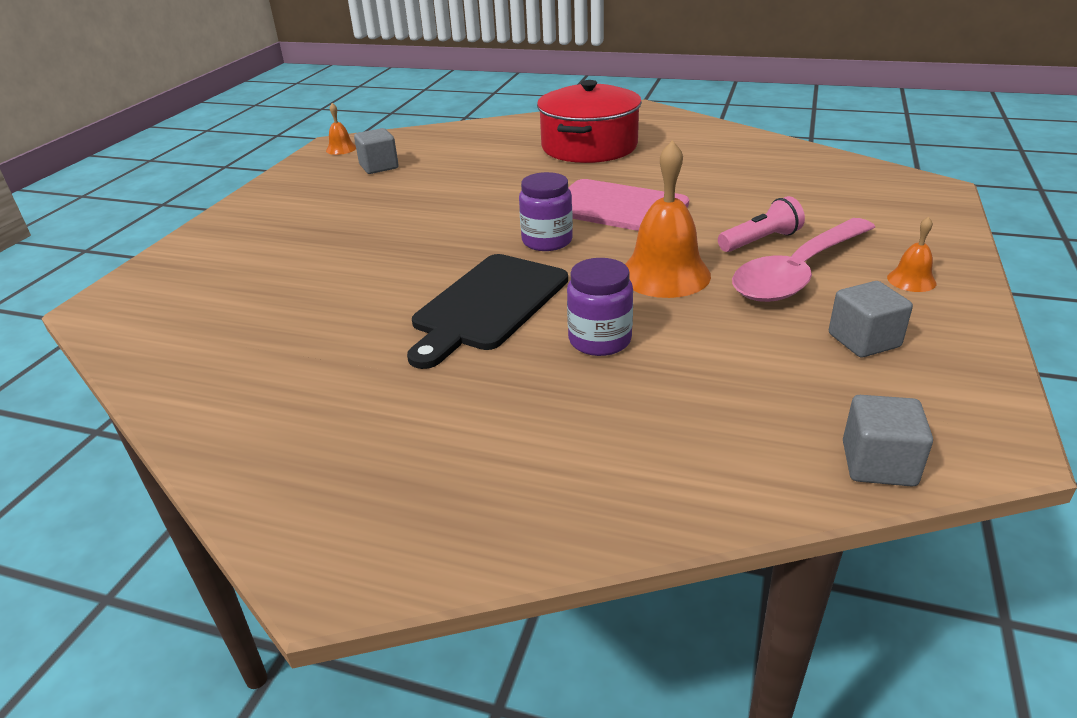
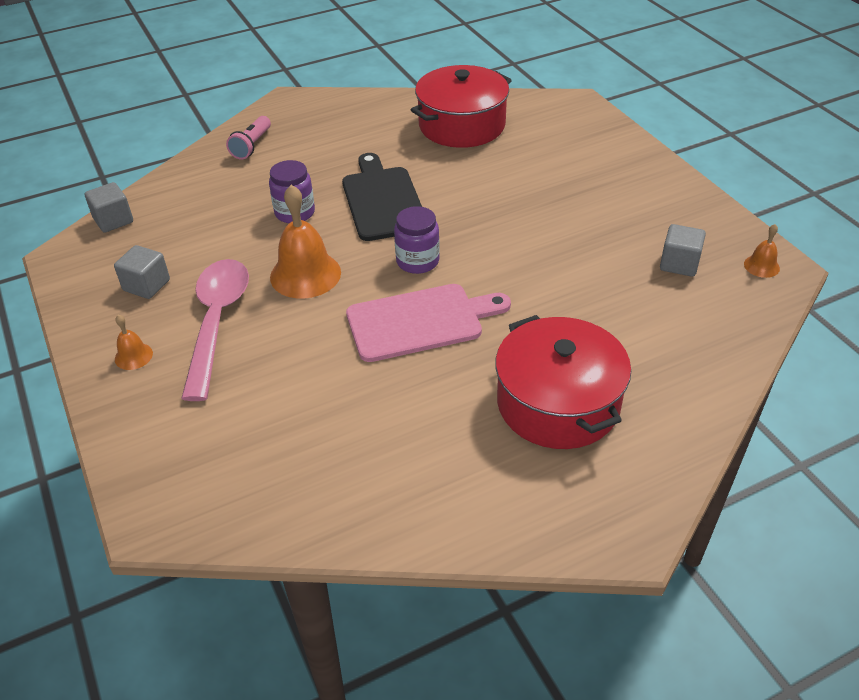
camera: 135 degrees right, 10 degrees up
pink flashlight [718,196,805,252] -> pink flashlight moved to [226,116,271,159]
none -> red pot [411,65,512,148]

